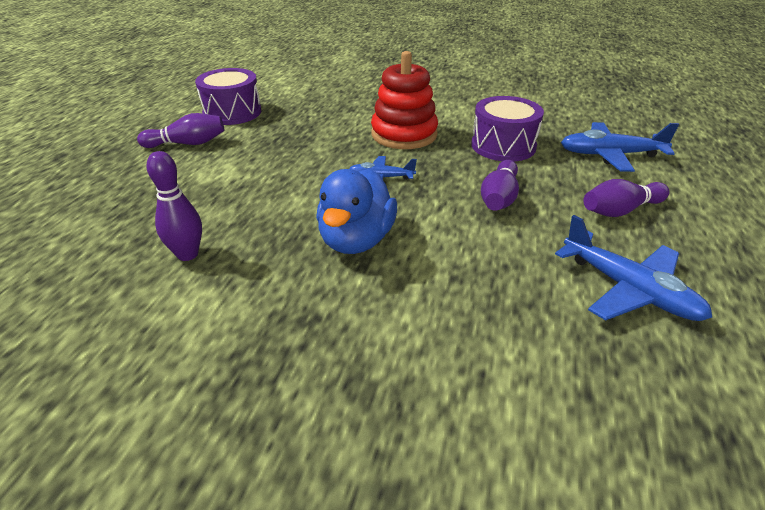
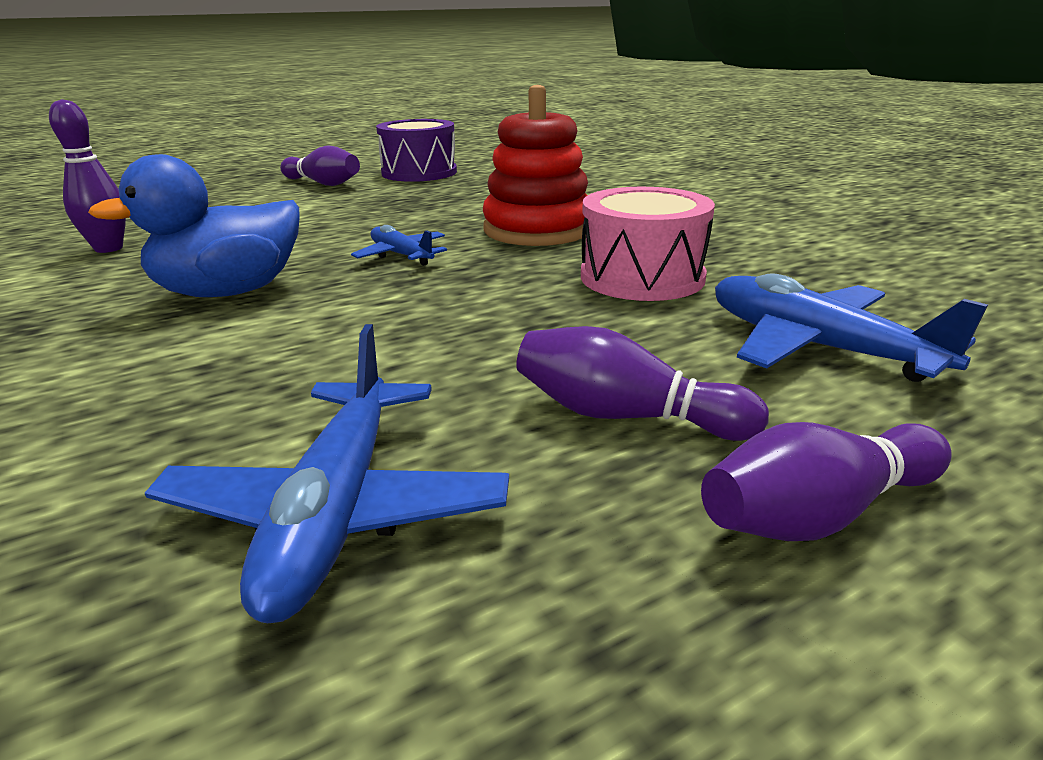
camera: 45 degrees right, 10 degrees down
purple drum [471,96,544,162] -> pink drum [581,187,715,301]
purple bowling pin [481,160,519,211] -> purple bowling pin moved to [701,422,952,541]

